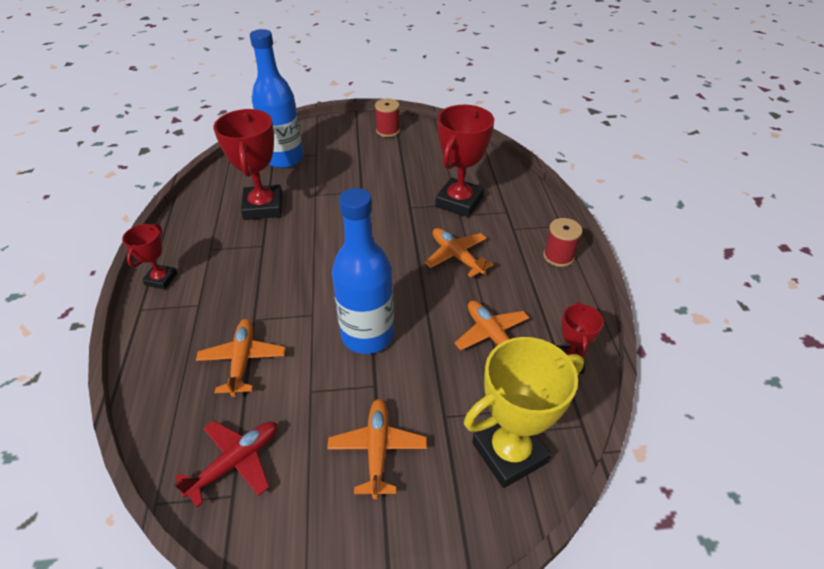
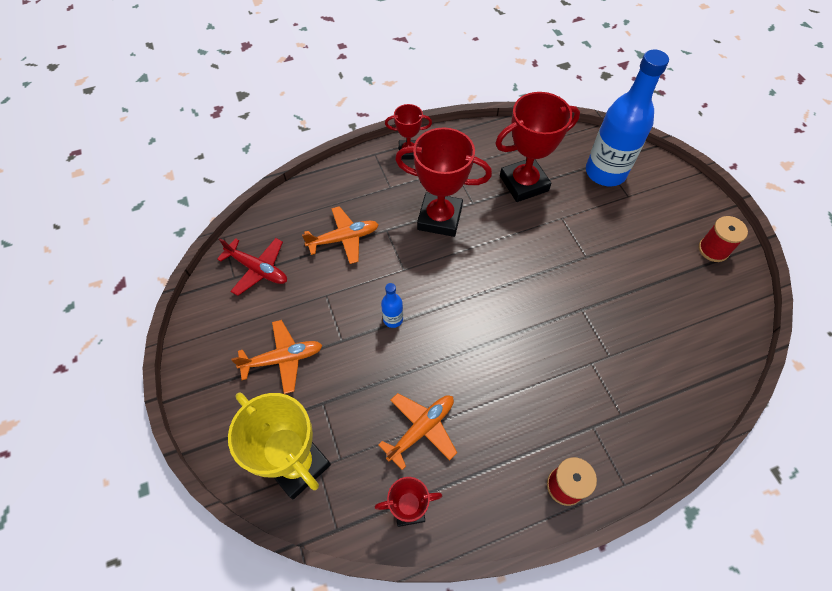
camera: 75 degrees right, 15 degrees up
blue bottle [332,188,394,354] -> blue bottle [381,283,403,328], size x0.42
orange plane [425,228,494,278] -> none
red trophy [435,105,494,217] -> red trophy moved to [395,127,492,237]

